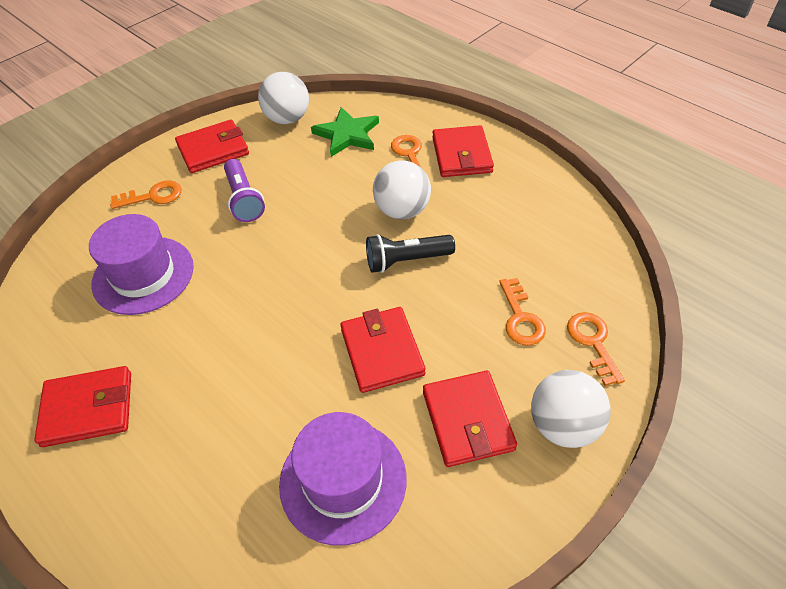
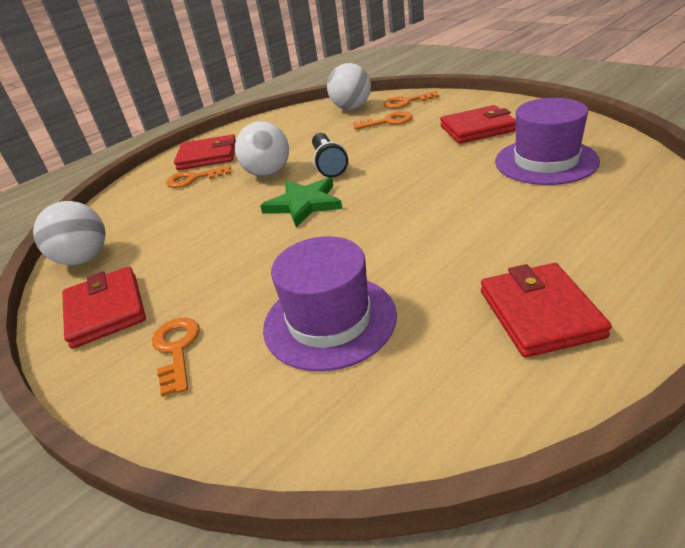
camera: 85 degrees left, 15 degrees down
purple flashlight [224,159,265,222] -> none
green star [311,107,379,157] -> green star moved to [260,177,342,227]
red wallet [340,307,426,393] -> none
white ball [531,370,611,448] -> white ball moved to [327,63,371,110]

